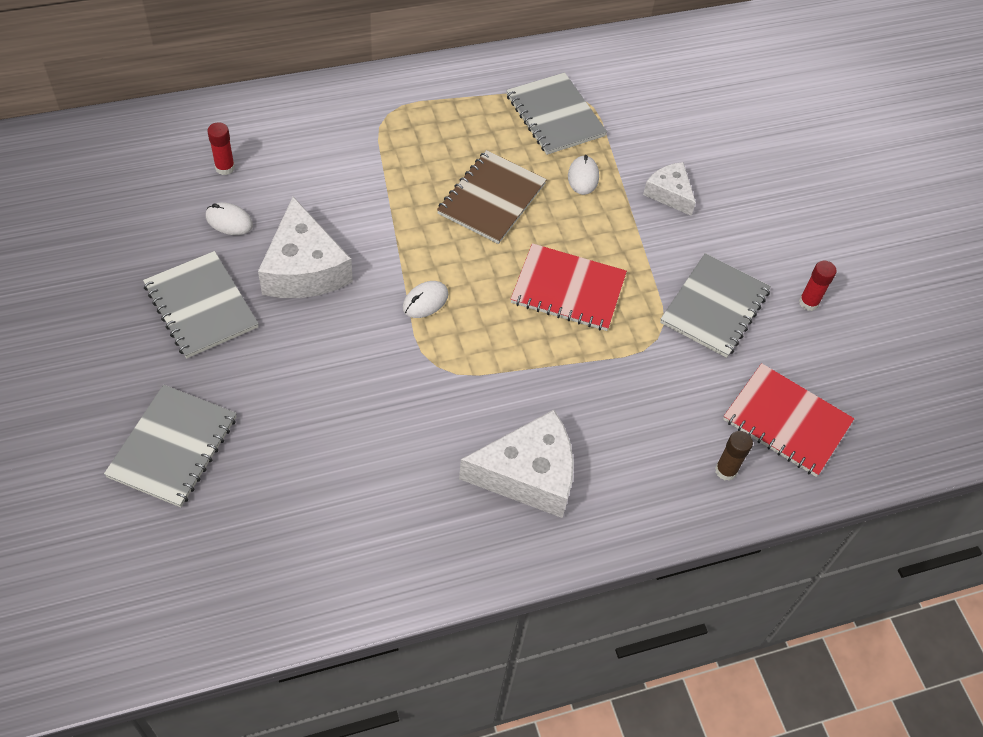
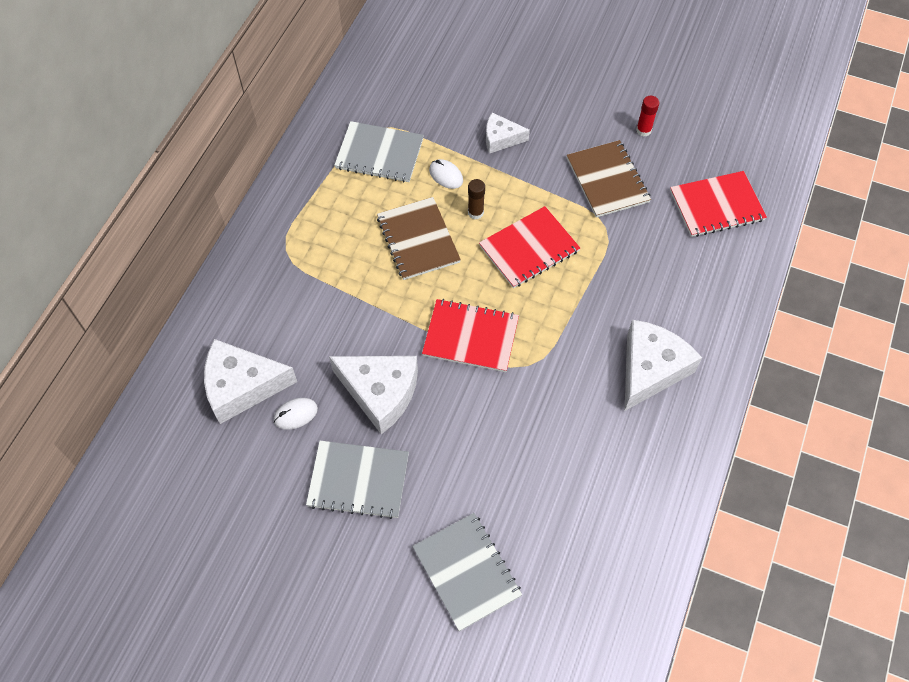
camera: 45 degrees left, 5 degrees up
red glue stick [207,122,235,175] -> white cheese [204,339,297,424]
white mouse [403,281,448,318] -> red notebook [422,299,519,372]
grey notebook [660,253,771,358] -> brown notebook [567,140,651,218]
brown glue stick [715,431,753,481] -> brown glue stick moved to [468,179,485,219]

